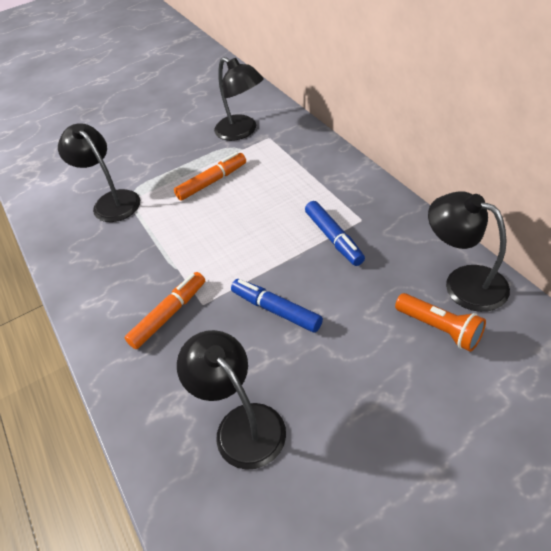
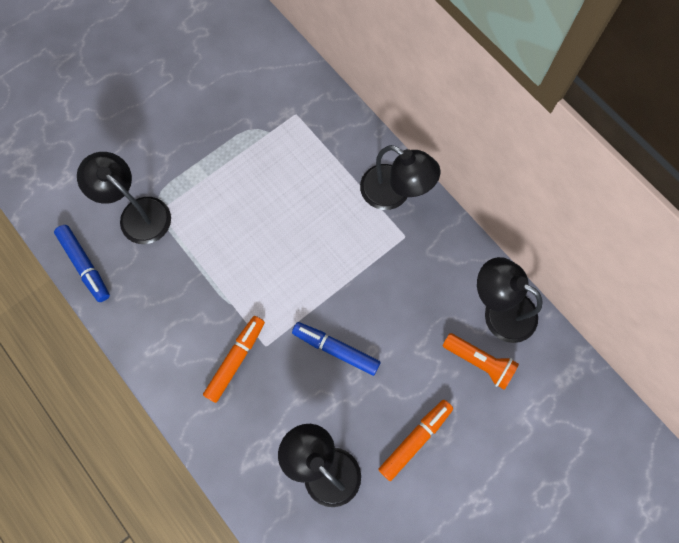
camera: 15 degrees left, 25 degrees up
orange marker [174,152,246,201] -> orange marker moved to [378,400,453,481]
black lamp [214,57,264,141] -> black lamp moved to [360,145,440,210]
blue marker [305,201,365,266] -> blue marker moved to [54,225,110,302]

